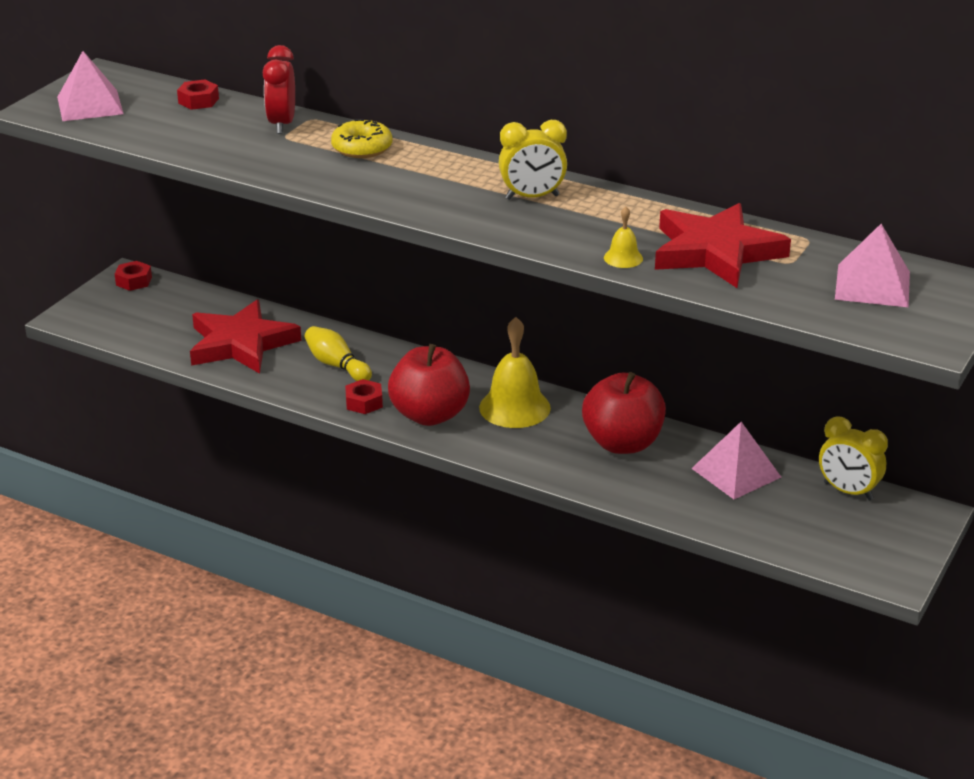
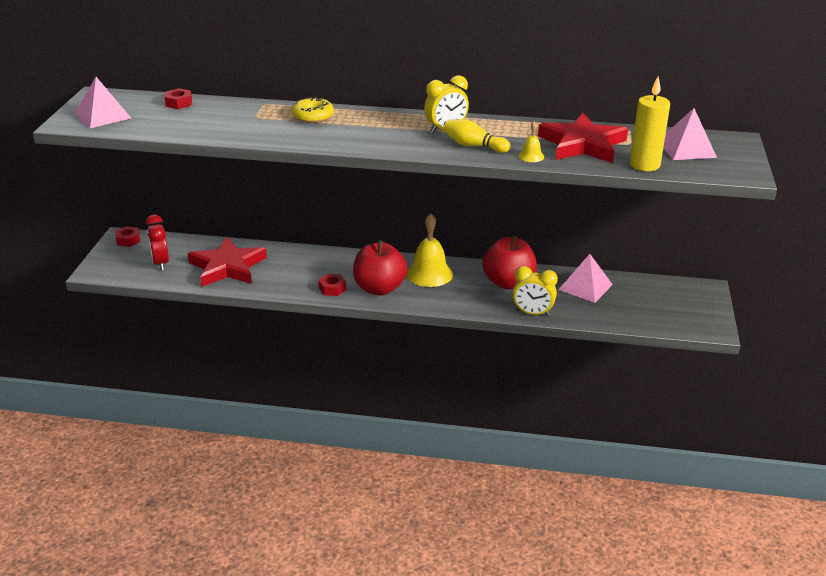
camera: 20 degrees left, 0 degrees up
red clock [263,45,295,134] -> red clock moved to [146,215,169,271]
yellow bowling pin [304,326,372,381] -> yellow bowling pin moved to [444,119,510,153]
yellow clock [819,416,888,501] -> yellow clock moved to [513,266,558,316]
none -> yellow candle [630,77,670,171]

